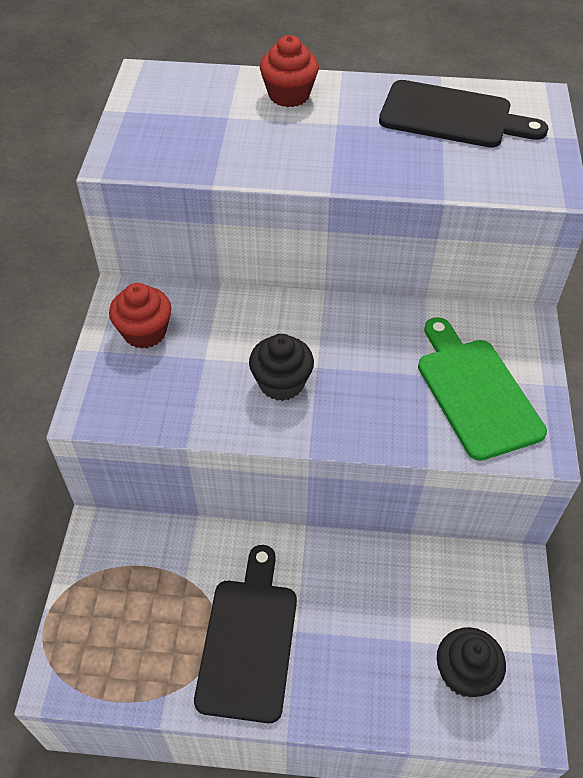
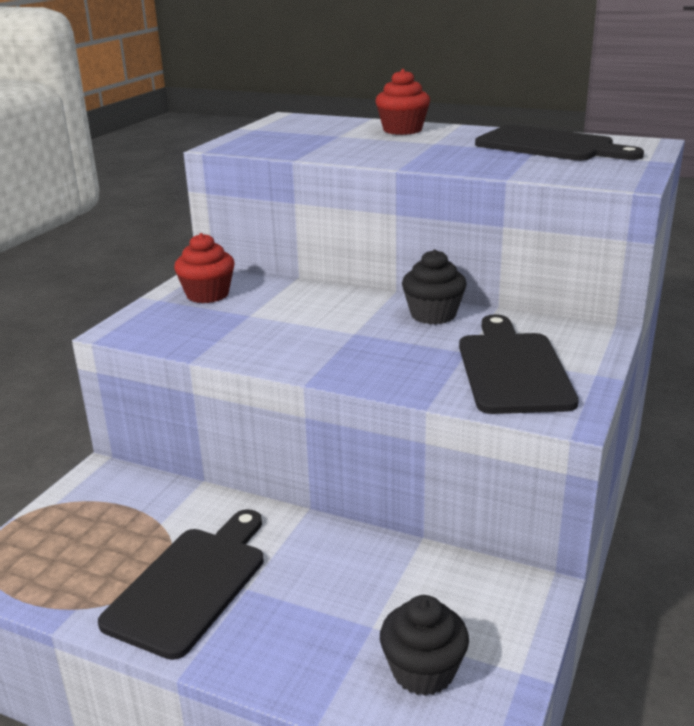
camera: 20 degrees right, 25 degrees down
black cupcake [249,334,314,401] -> black cupcake moved to [402,249,466,325]
green cutting board [418,317,547,461] -> black cutting board [459,314,579,414]

